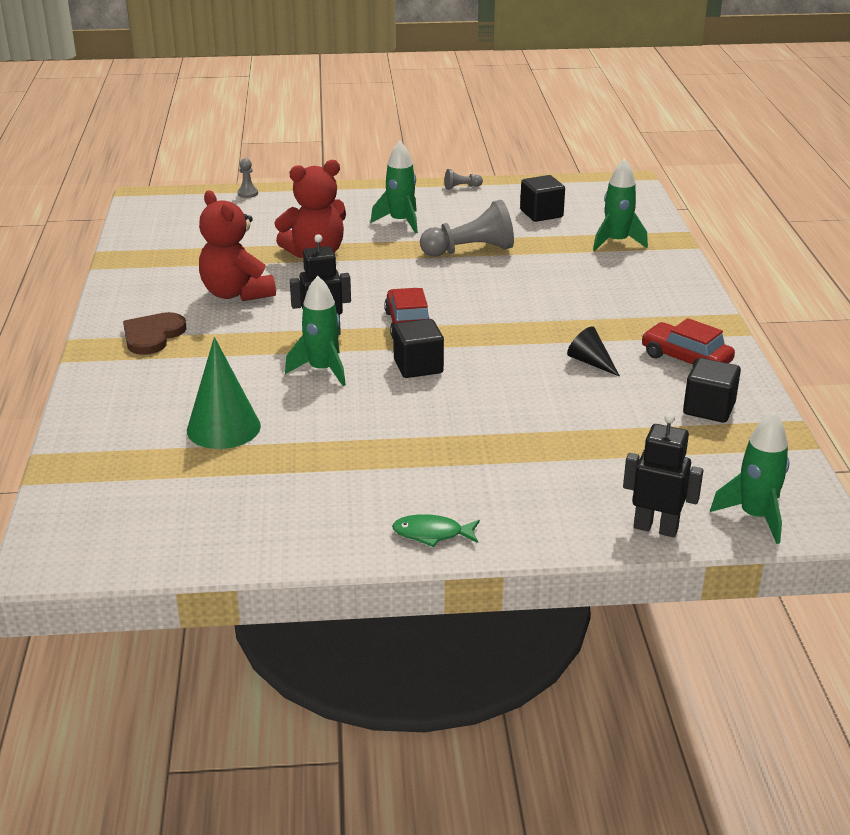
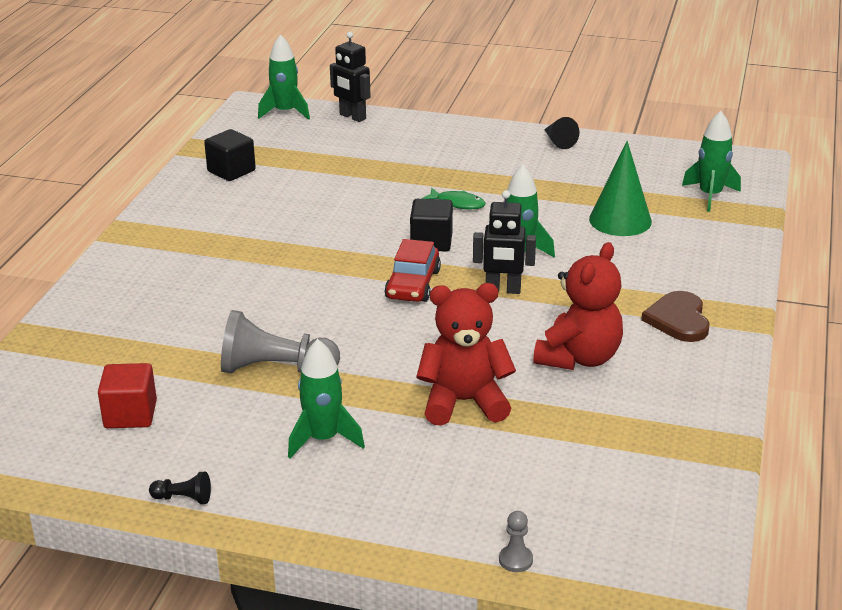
camera: 160 degrees left, 0 degrees up
brown heart [123,312,186,355] -> brown heart turned 135 degrees clockwise [641,291,710,342]
red teddy bear [199,190,276,301] -> red teddy bear turned 45 degrees clockwise [533,242,623,370]
green fish [392,514,480,547] -> green fish moved to [422,188,486,210]
grey pawn [444,169,483,190] -> black pawn [149,472,211,504]
black cube [520,175,565,222] -> red cube [98,363,157,428]
black cone [567,327,620,377] -> black cone moved to [544,117,579,149]
green rocket [593,159,648,251] -> green rocket moved to [682,111,741,212]
red car [641,318,735,366] -> none

